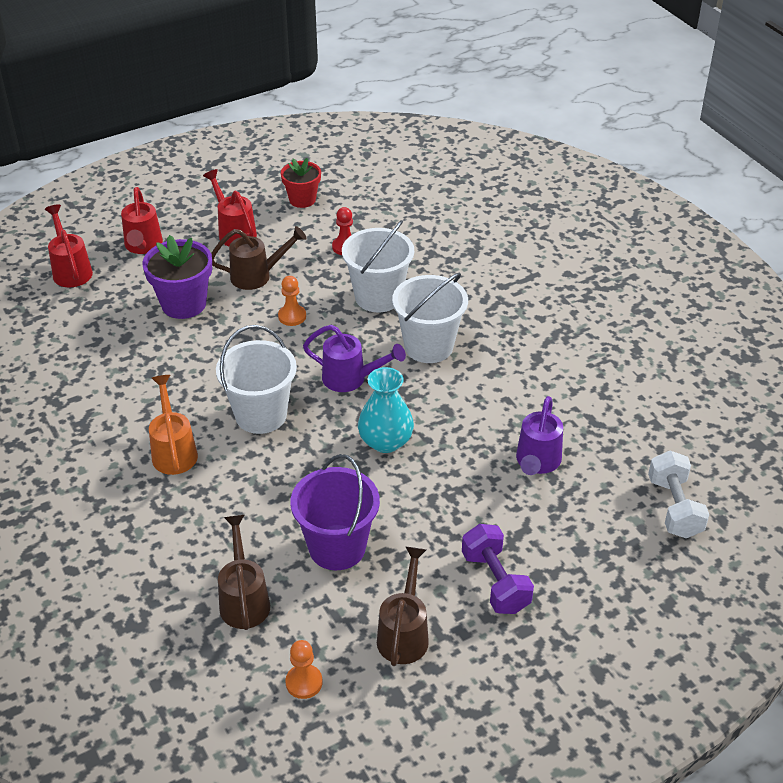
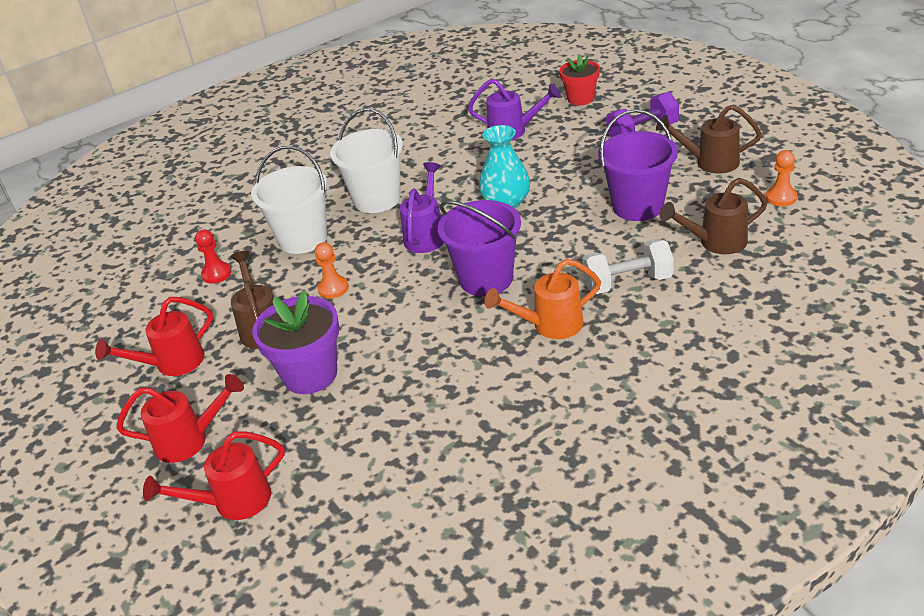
camera: 90 degrees left, 5 degrees down
white bucket [216,325,297,434] -> purple bucket [438,200,521,296]
red flower pot [281,158,321,208] -> red flower pot moved to [559,54,600,105]
white dumbbell [648,451,709,538] -> white dumbbell moved to [582,239,674,294]

